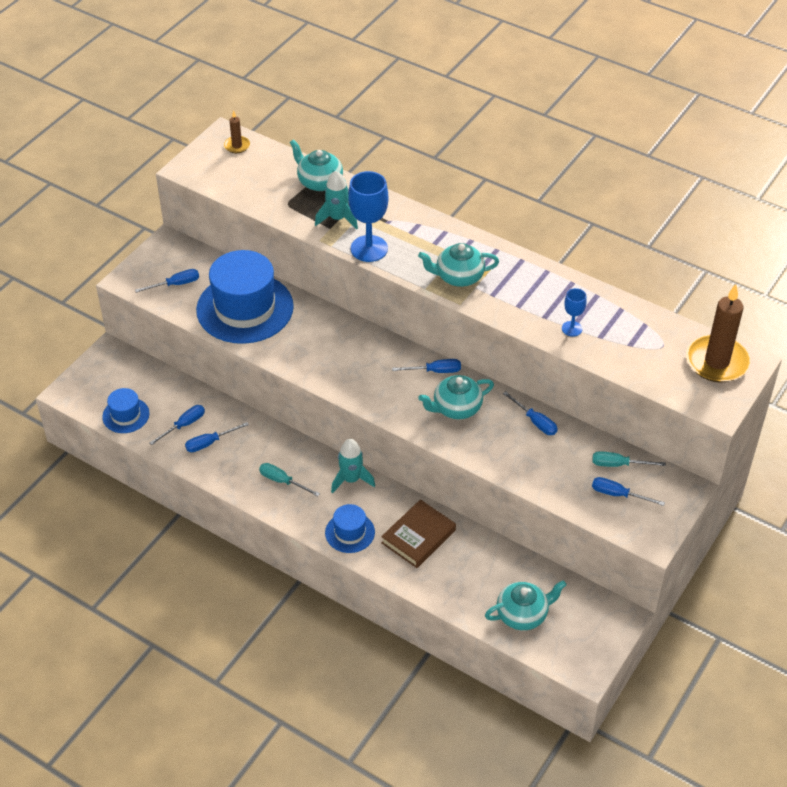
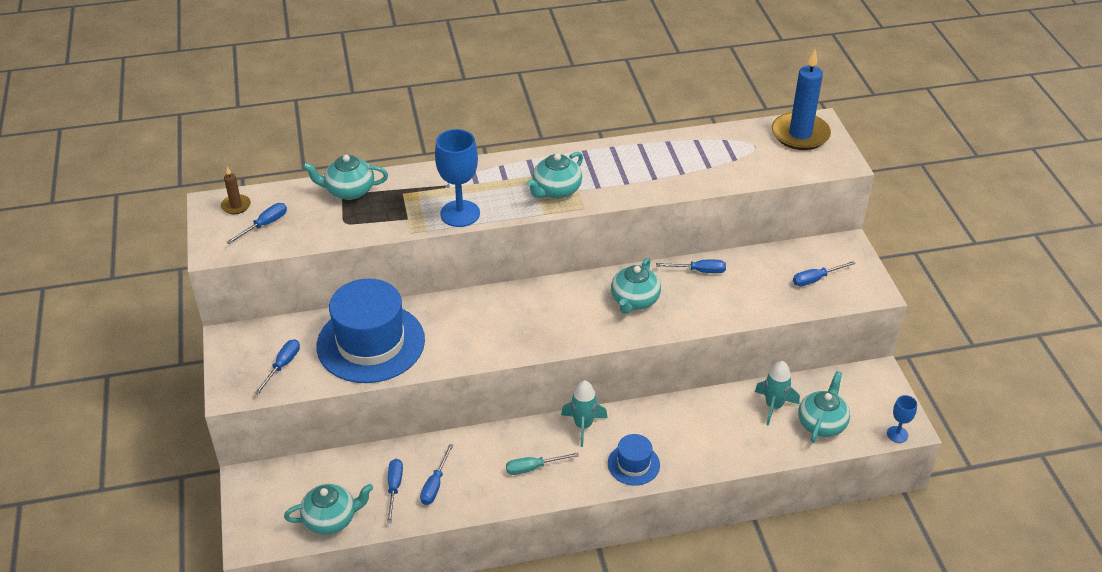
camera: 45 degrees left, 5 degrees down
blue hat [102,388,150,433] -> turquoise teapot [284,484,373,535]
turquoise rocket [315,171,358,229] -> turquoise rocket moved to [755,361,800,426]
brown book [381,499,456,568] -> none
blue screwdriver [392,359,461,373] -> blue screwdriver moved to [226,203,287,244]
blue goblet [562,288,587,337] -> blue goblet moved to [887,395,917,443]
turquoise screwdriver [592,451,666,467] -> none
brown candle [686,284,750,383] -> blue candle [772,49,831,150]

